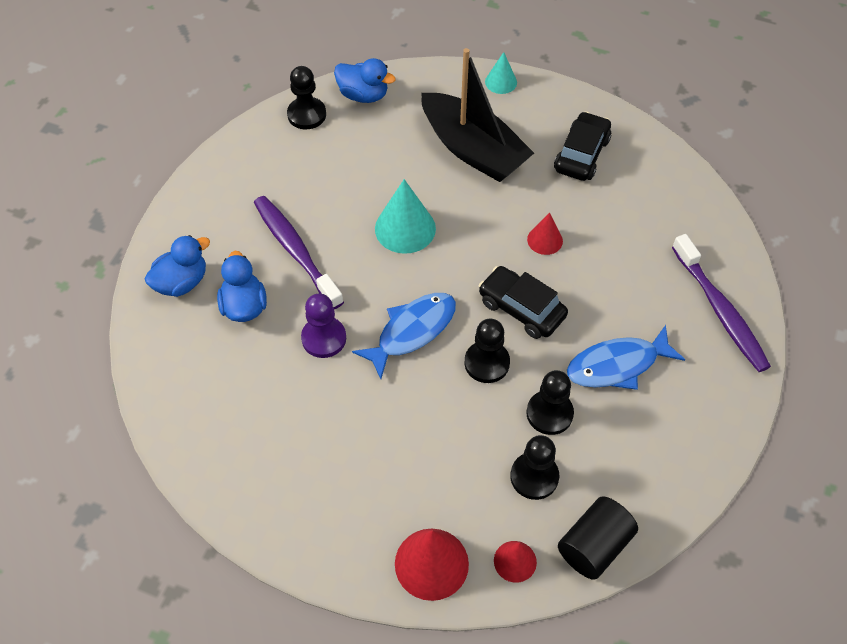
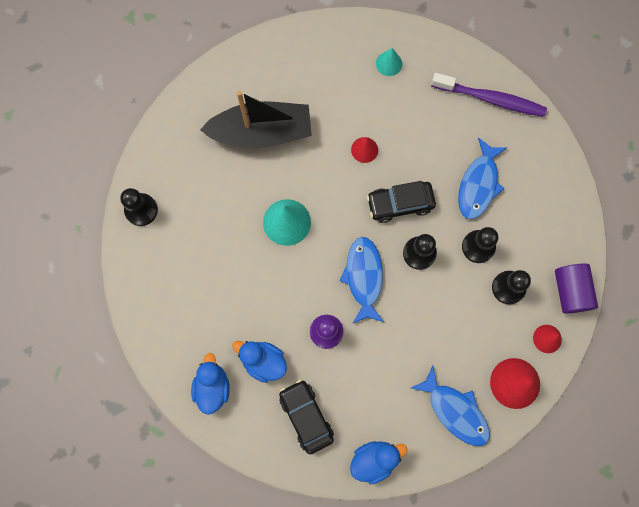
camera: 50 degrees left, 20 degrees up
purple toothbrush [254,196,344,309] -> none
blue duck [334,58,396,103] -> blue duck moved to [350,441,407,484]
turquoise cone [485,52,517,94] -> turquoise cone moved to [376,48,402,76]
black car [554,111,611,181] -> black car moved to [279,380,334,454]
black cylinder [558,496,638,580] -> purple cylinder [555,263,598,314]
none -> blue fish [411,366,490,446]

